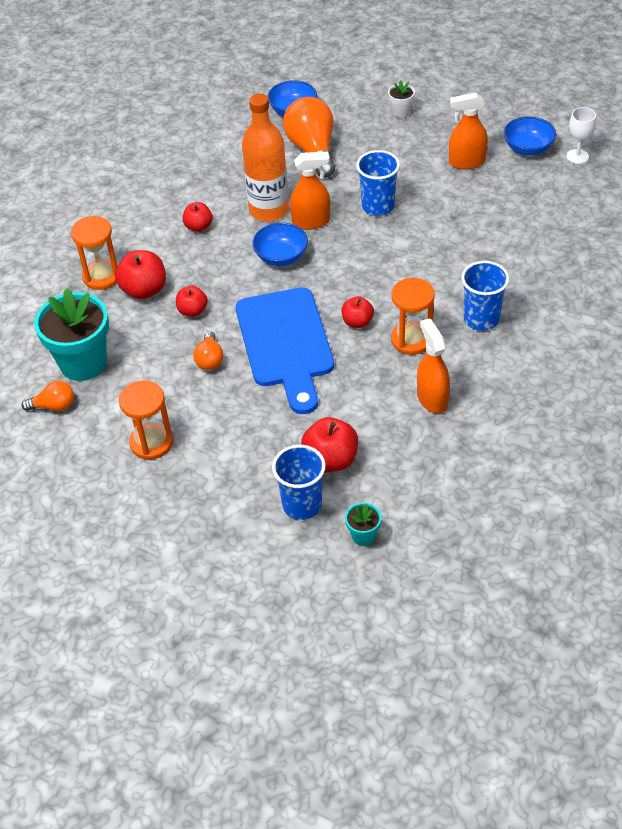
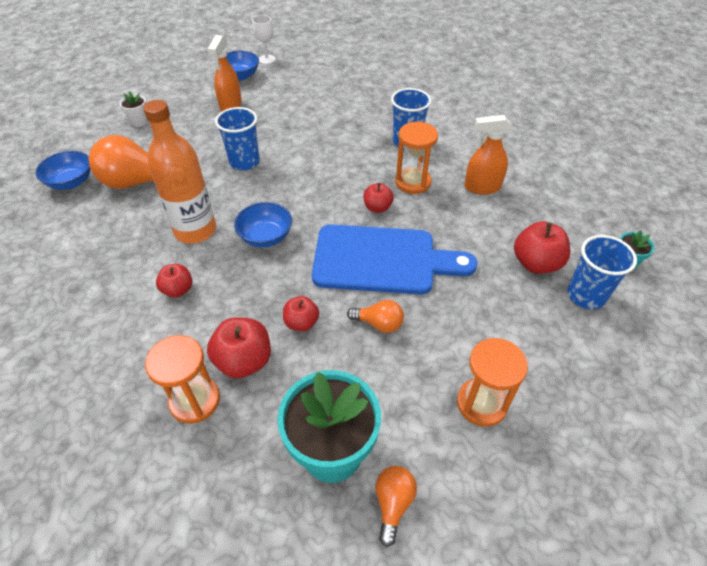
camera: 75 degrees left, 0 degrees up
orange spray bottle [290,152,330,230] -> none

